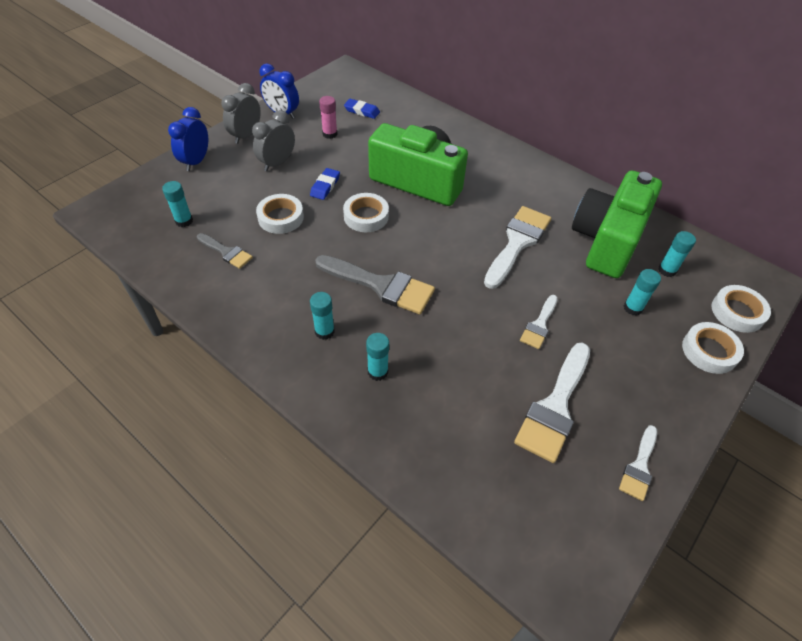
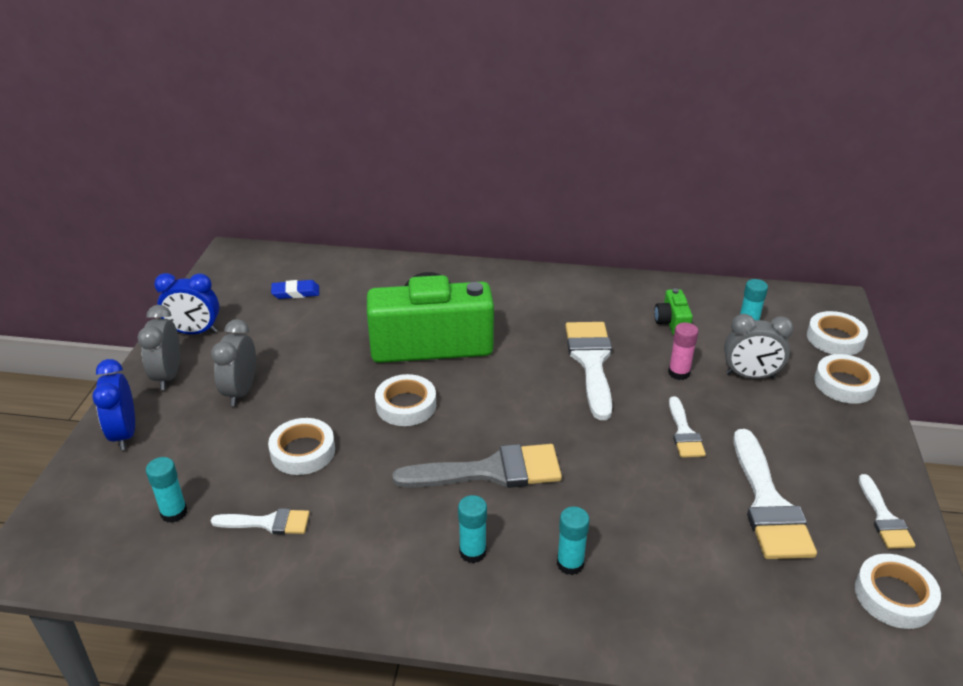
camera: 30 degrees left, 15 degrees down
grey brush [197,233,253,269] -> white brush [211,508,310,535]
blue eraser [310,168,340,200] -> none
pink glue stick [319,96,337,139] -> pink glue stick moved to [668,322,698,380]
green camera [572,171,662,278] -> green camera [654,288,693,336], size x0.41
turquoise glue stick [624,269,661,316] -> grey clock [724,314,793,379]
none -> white tape [855,554,941,629]

